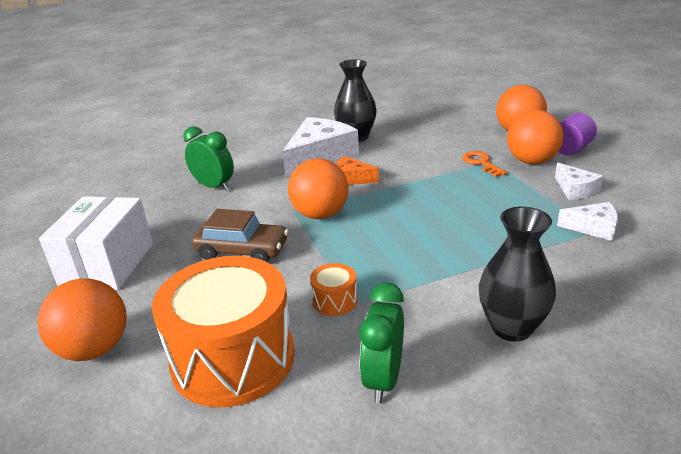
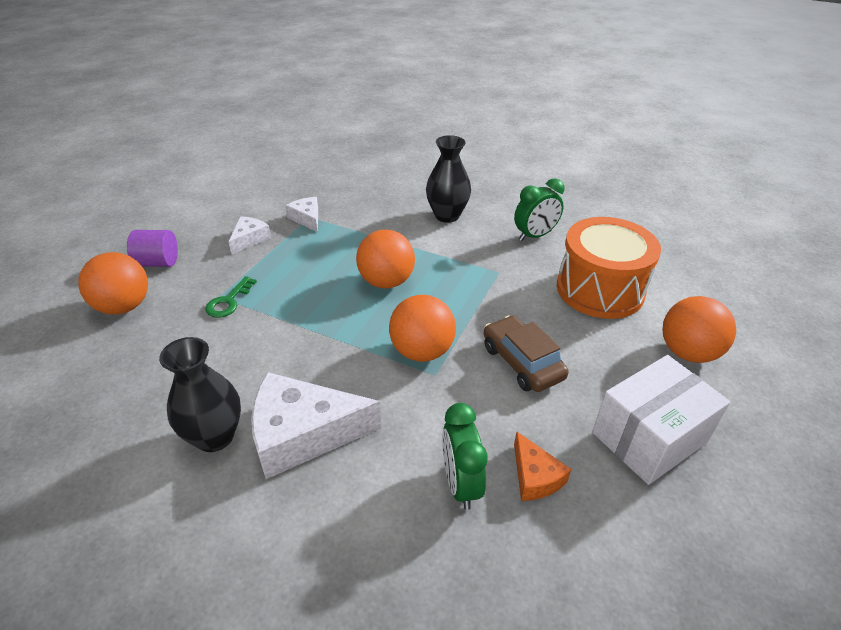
camera: 135 degrees left, 10 degrees up
orange drum [310,263,357,316] -> none
orange cheese [336,156,379,185] -> orange cheese moved to [514,431,571,501]
orange key [463,151,507,177] -> green key [205,276,257,318]
orange ball [507,110,564,164] -> orange ball moved to [356,230,415,288]

